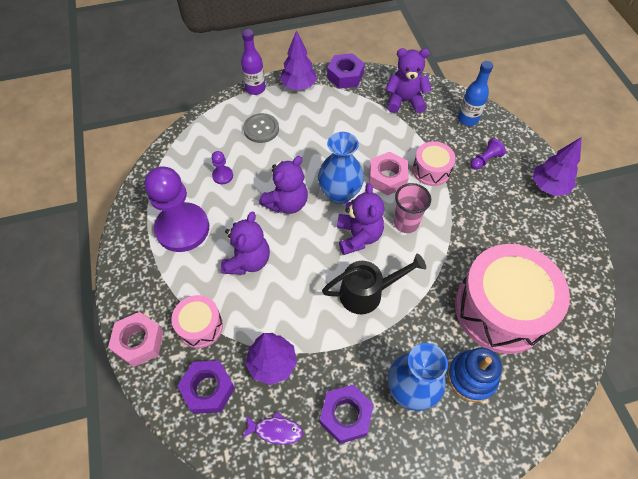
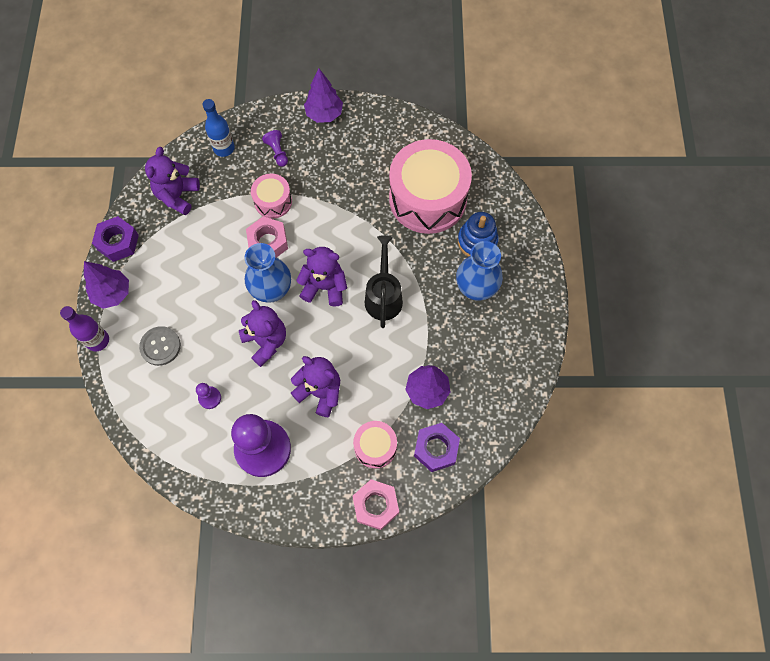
camera: 75 degrees left, 10 degrees up
purple fish [242,411,303,445] -> none
purple nut [320,385,374,444] -> none
pink cup [394,183,431,233] -> none

